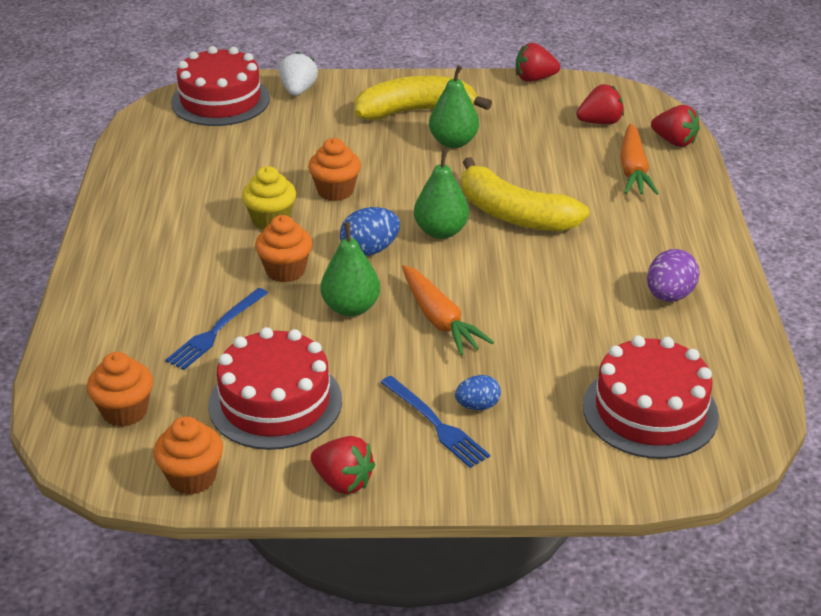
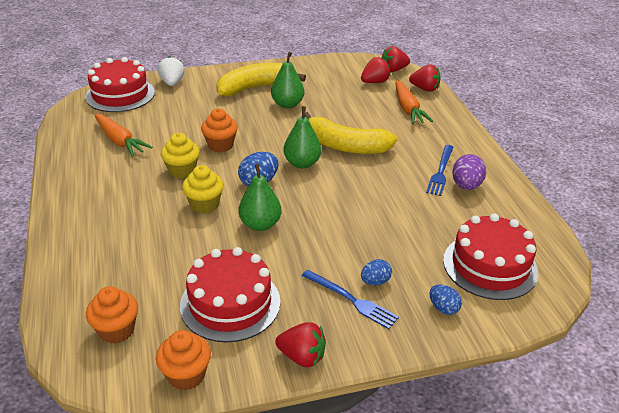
camera: 15 degrees left, 0 degrees up
blue fork [165,288,268,370] -> blue fork moved to [426,145,454,196]
orange cupcake [255,215,313,282] -> yellow cupcake [182,165,224,213]
orange carrot [402,265,494,356] -> orange carrot moved to [94,114,152,157]
red strawberry [516,43,560,82] -> red strawberry moved to [382,46,410,72]
none -> blue egg [430,285,462,315]

